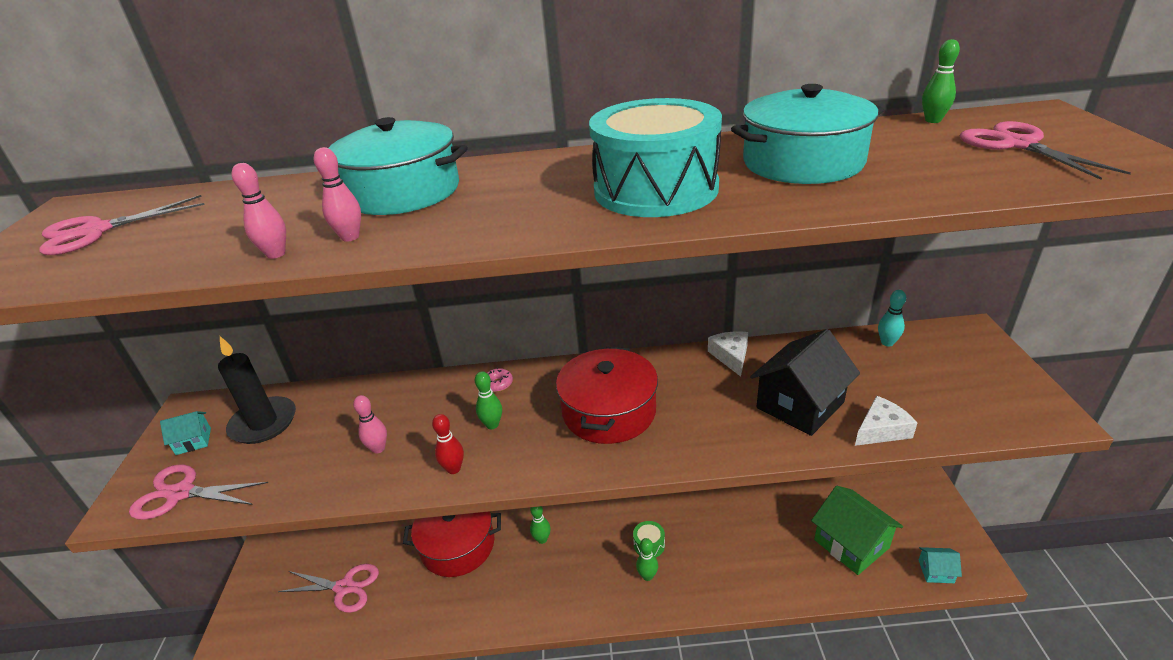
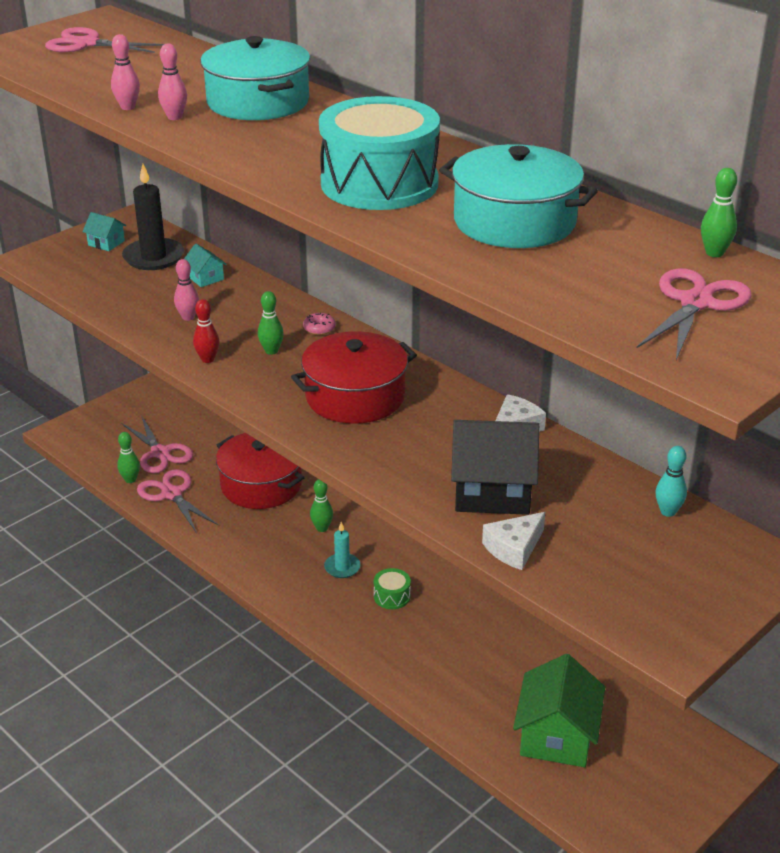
camera: 45 degrees right, 0 degrees up
pink scissors [129,465,268,520] -> pink scissors moved to [137,469,218,532]
green bowling pin [636,538,658,581] -> green bowling pin moved to [117,432,140,483]
white cheese [855,396,917,446] -> white cheese turned 120 degrees clockwise [482,512,545,570]
turquoise house [919,547,962,583] -> turquoise house moved to [184,244,227,287]
none -> turquoise candle [324,522,361,578]

